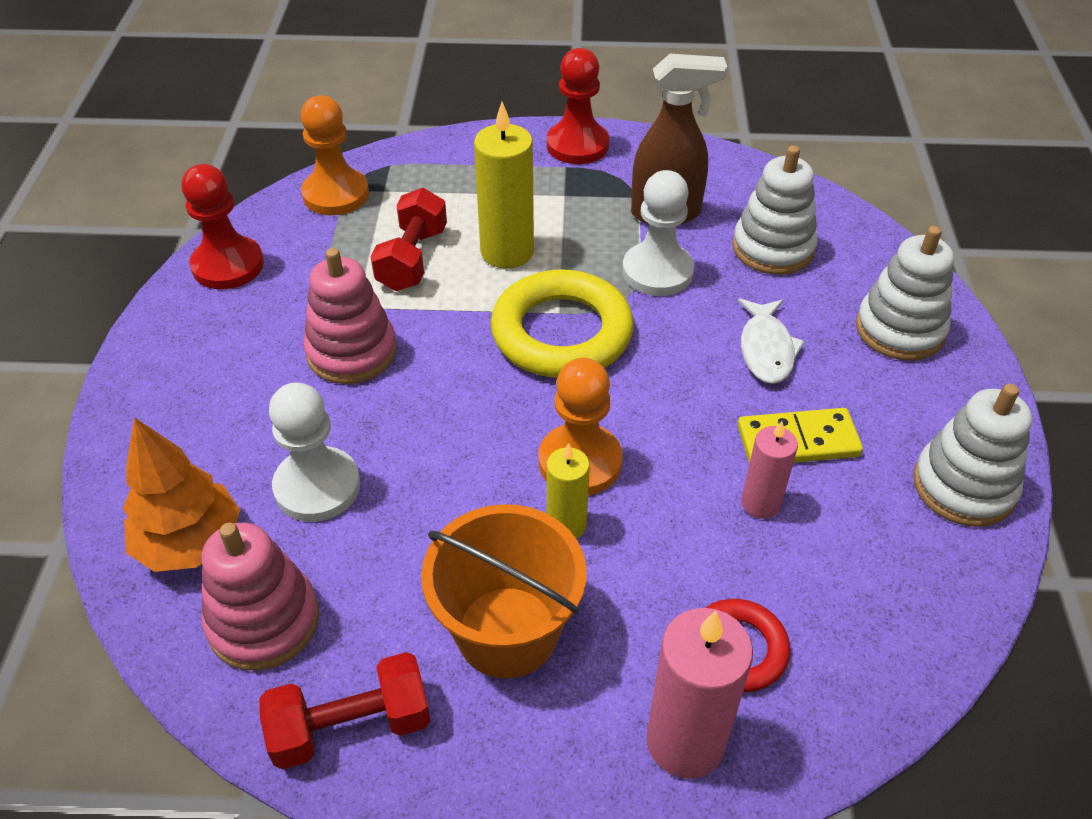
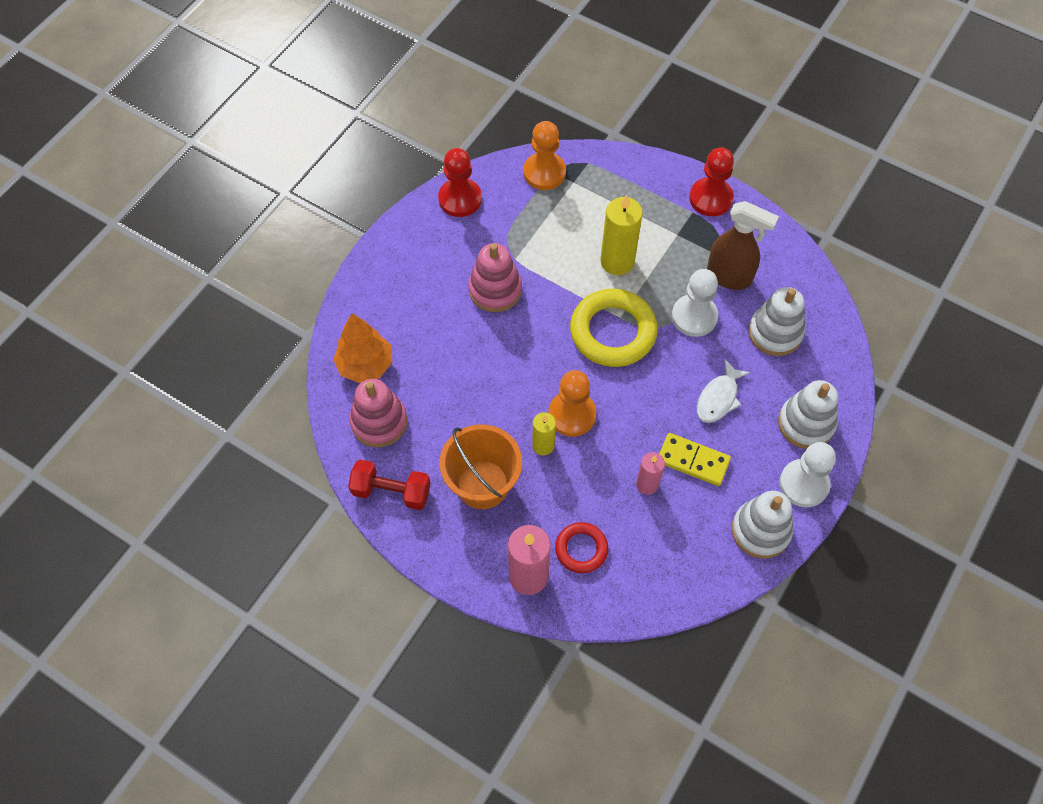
camera: 30 degrees right, 15 degrees up
white pawn [269,383,360,522] -> white pawn moved to [779,442,836,507]
red dumbbell [371,188,447,291] -> none

